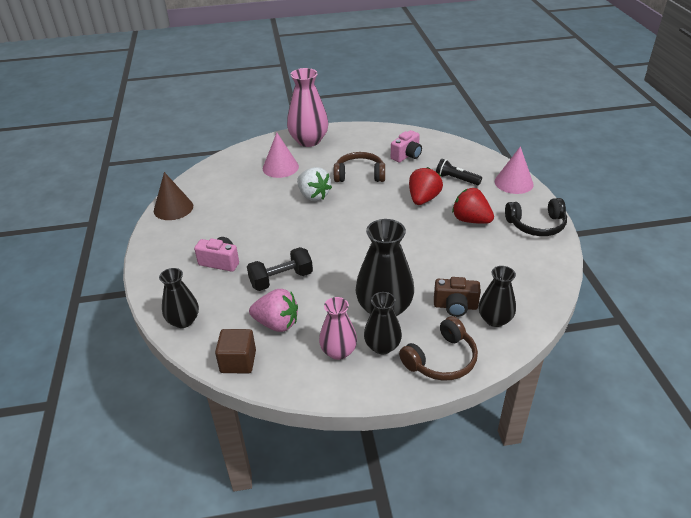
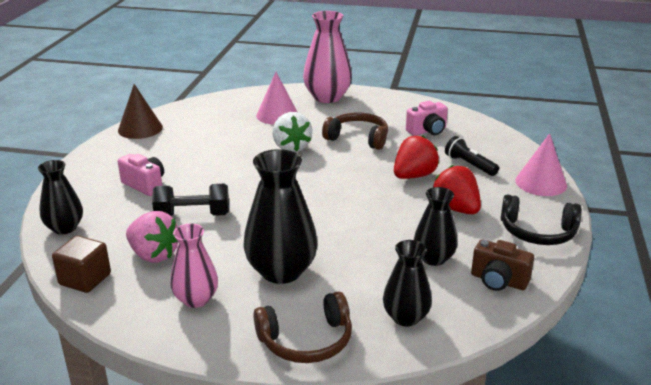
camera: 20 degrees right, 10 degrees down
black vase [364,292,402,355] -> black vase moved to [414,187,458,266]
brown camera [434,277,481,317] -> brown camera moved to [471,240,534,291]

